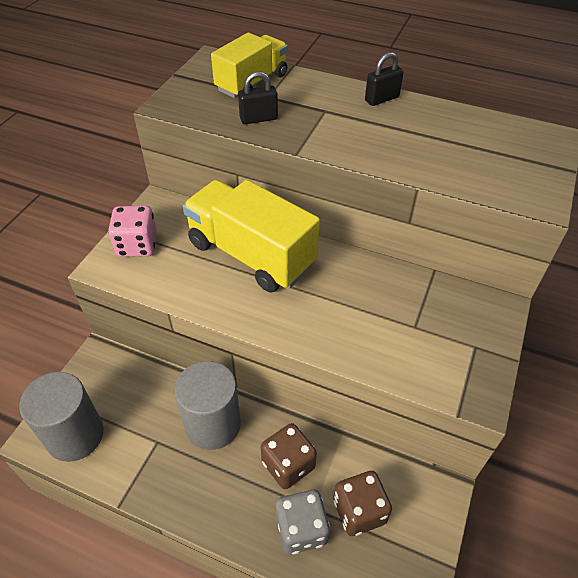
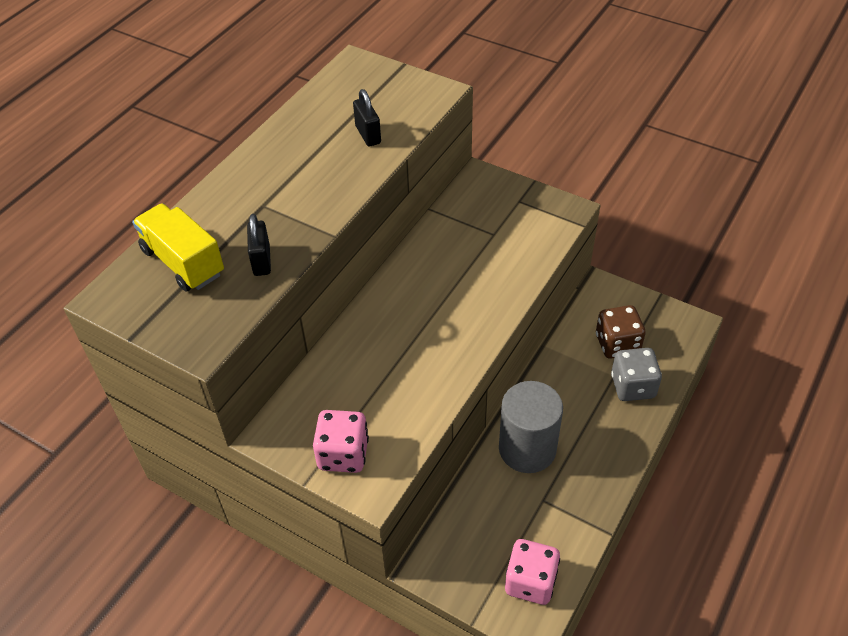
camera: 80 degrees left, 0 degrees up
grey cylinder [19,372,104,462] -> pink dice [505,539,560,605]
yellow truck [183,180,320,292] -> none
brown dice [261,423,317,489] -> none
black padlock [365,52,404,106] -> black padlock moved to [353,89,381,146]

